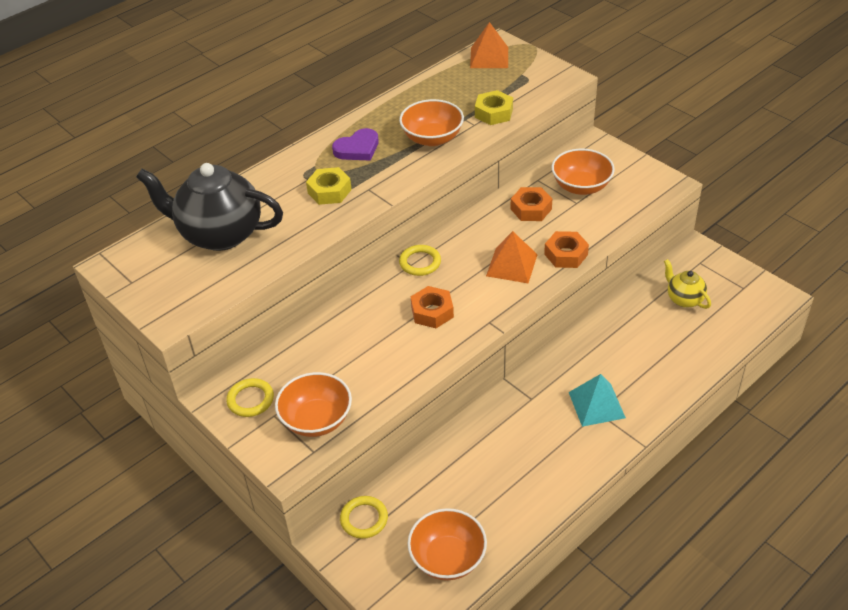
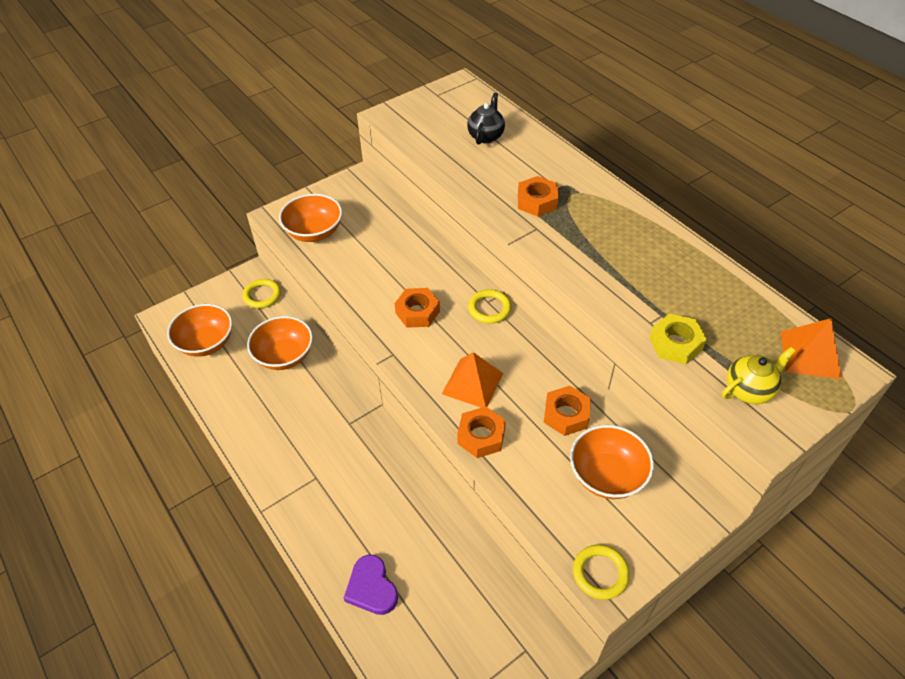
camera: 95 degrees right, 5 degrees up
black teapot [136,163,283,251] -> black teapot [467,93,505,145], size x0.49
yellow ring [226,378,274,417] -> yellow ring moved to [573,545,630,600]
yellow nut [306,167,352,205] -> orange nut [518,176,558,217]
purple heart [332,128,379,161] -> purple heart moved to [344,555,398,615]
orange bowl [399,99,464,146] -> orange bowl moved to [247,316,313,370]
turquoise pyramid [569,374,626,427] -> none
yellow teapot [664,259,711,309] -> yellow teapot moved to [722,347,795,404]

